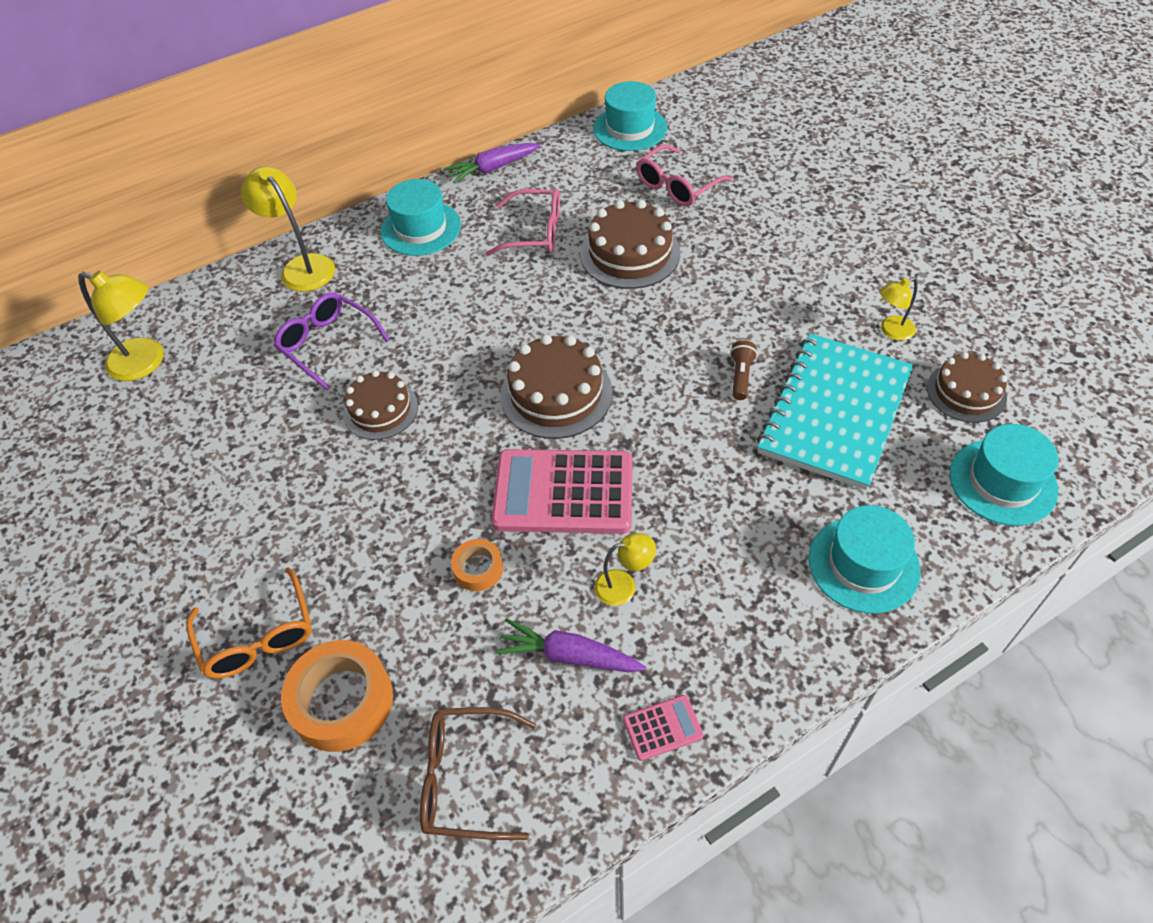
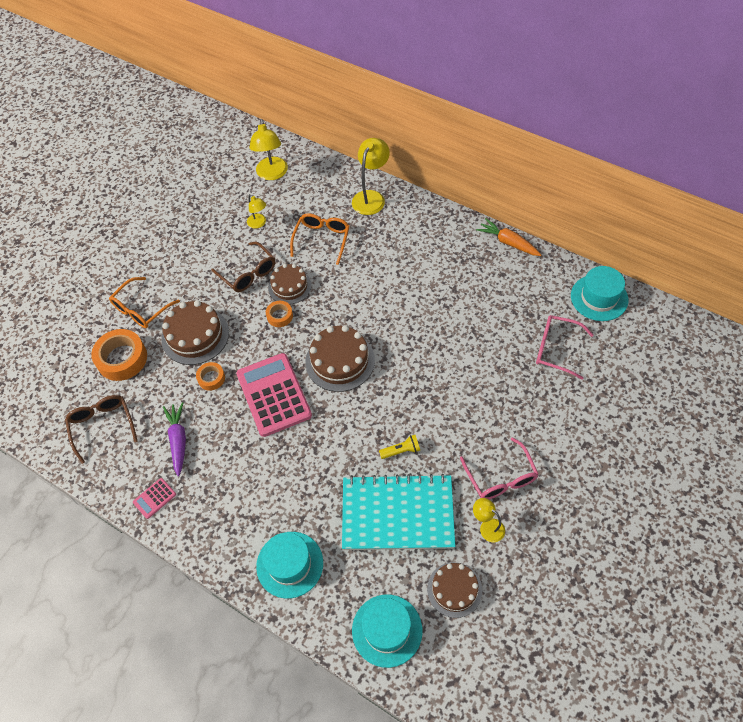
camera: 65 degrees right, 5 degrees up
purple glasses [274,292,390,390] -> orange glasses [290,213,350,265]
turquoise hat [381,179,461,256] -> none
purple carrot [444,143,540,184] -> orange carrot [476,218,541,256]
pink glasses [486,189,560,256] -> pink glasses moved to [460,437,539,499]
brown cake [580,200,680,289] -> brown cake moved to [161,300,229,365]
yellow lamp [594,533,656,606] -> yellow lamp moved to [247,194,266,228]
pink calculator [623,695,704,761] -> pink calculator turned 90 degrees clockwise [133,478,176,519]
brown flashlight [730,340,757,400] -> yellow flashlight [379,435,420,459]
none -> brown glasses [211,242,275,292]
none -> orange tape [266,301,293,327]

